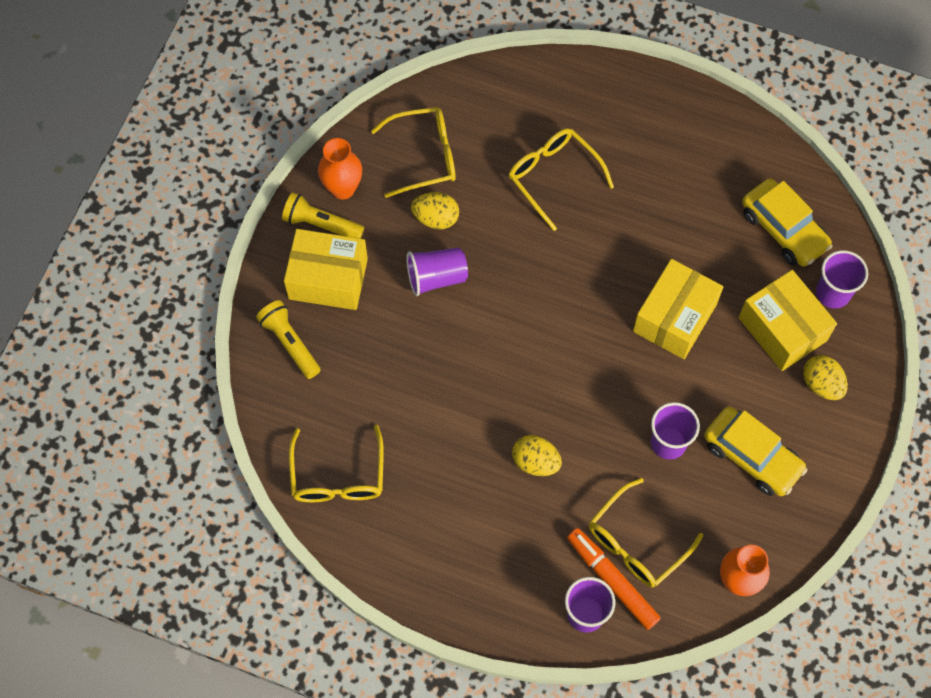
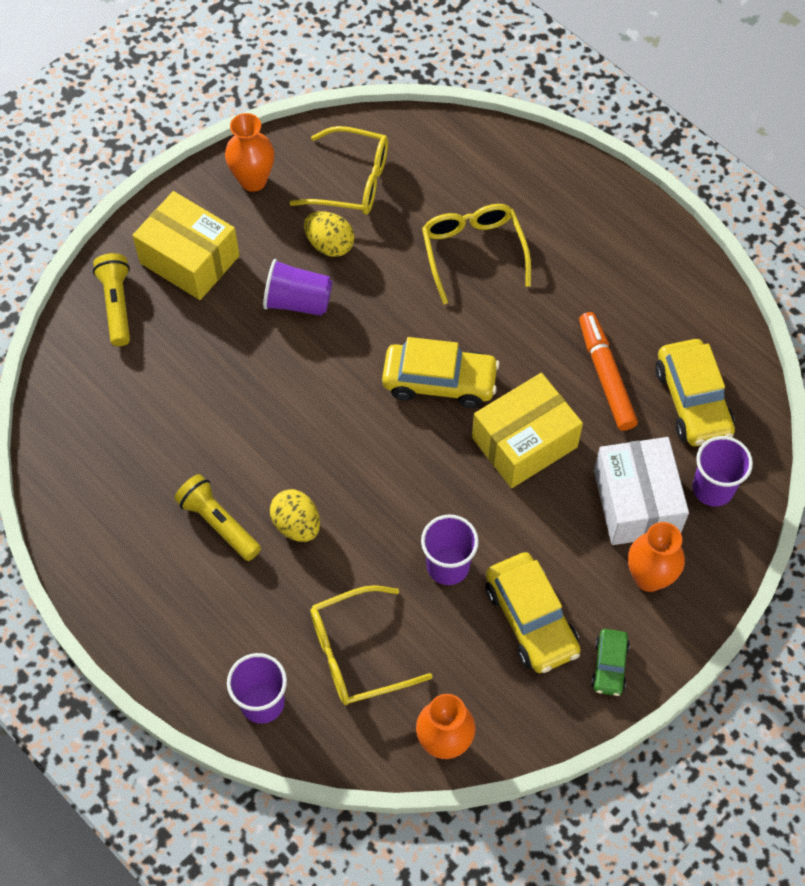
camera: 25 degrees right, 5 degrees down
yellow flashlight [282,192,364,239] -> yellow flashlight moved to [174,474,261,561]
yellow glasses [289,425,384,502] -> none
orange marker [567,528,661,630] -> orange marker moved to [579,312,638,431]
yellow box [738,270,837,371] -> white box [594,437,689,545]
yellow egg [803,355,848,400] -> orange vase [628,522,685,592]
none -> yellow car [382,337,500,408]
none -> green car [591,629,630,696]

